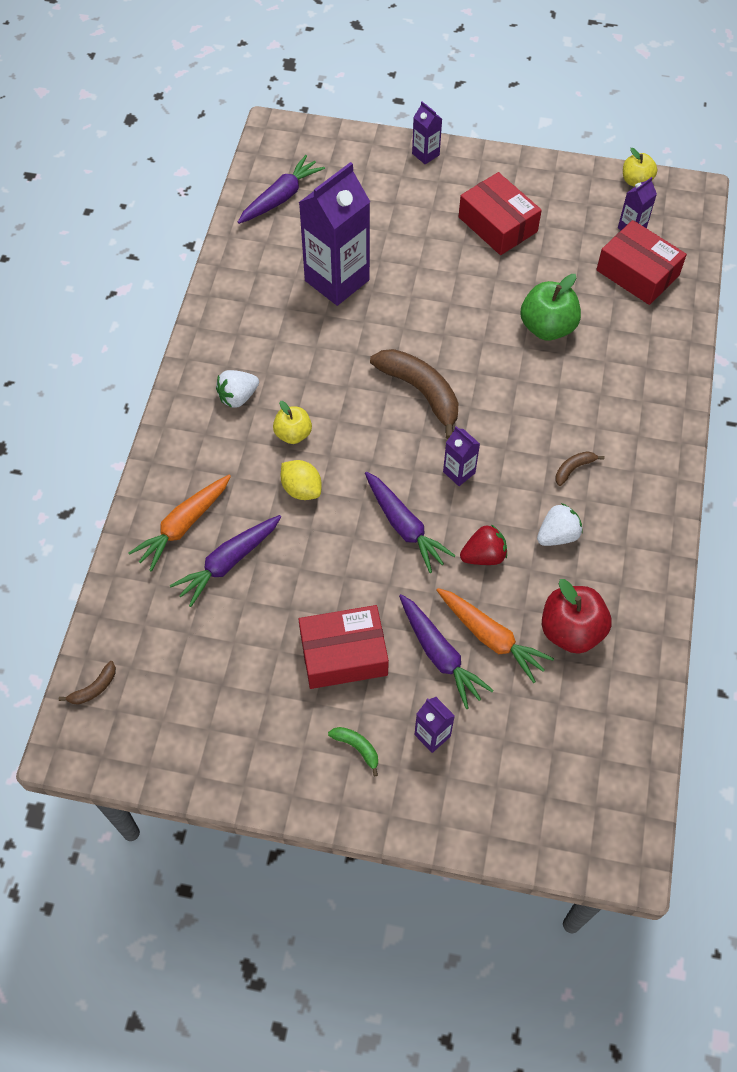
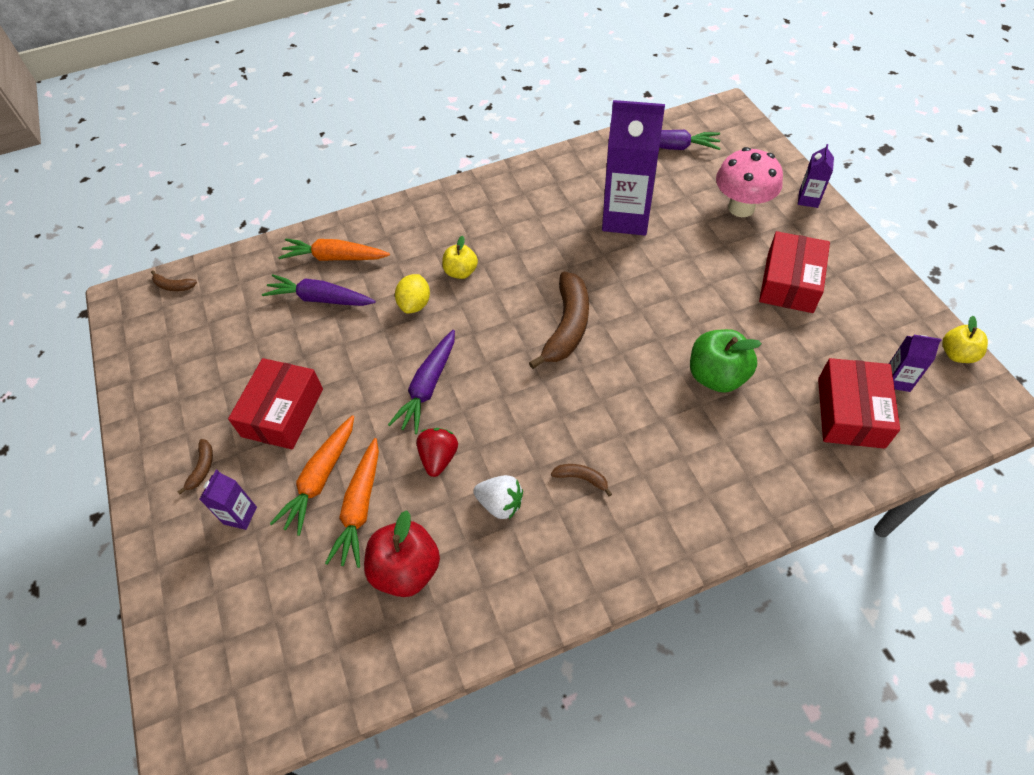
camera: 60 degrees right, 5 degrees down
white strawberry [216,370,259,408] -> none
red box [298,605,389,689] -> red box turned 60 degrees clockwise [228,358,323,450]
green banana [328,727,378,777] -> brown banana [178,439,213,494]
purple carrot [399,594,494,709] -> orange carrot [270,415,354,536]
purple carton [443,426,480,486] -> none
red strawberry [460,524,507,565] -> red strawberry turned 120 degrees counterclockwise [416,428,458,477]
none -> pink mushroom [716,147,783,217]

